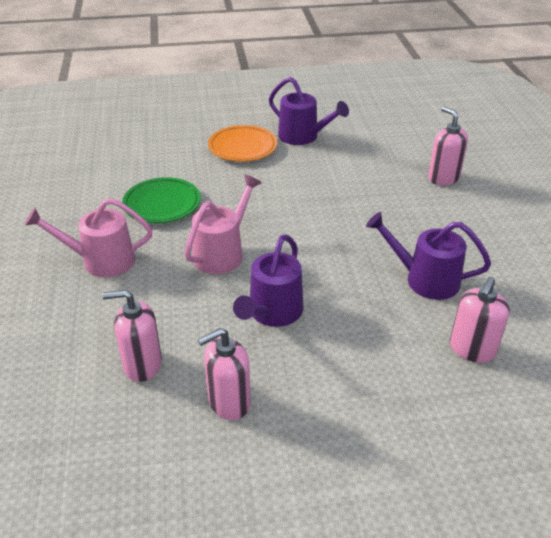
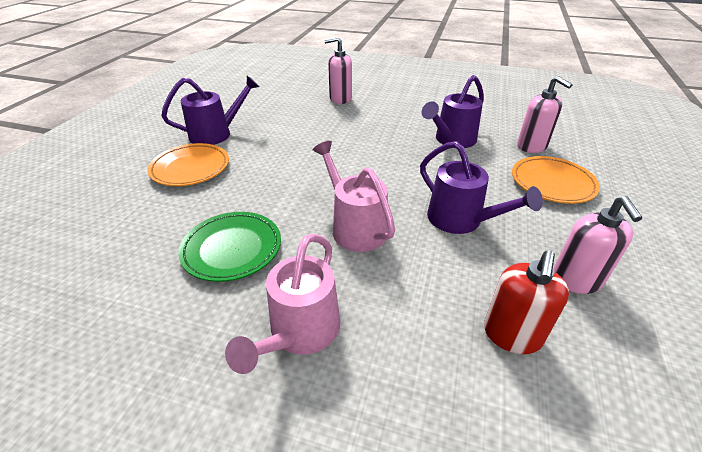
camera: 65 degrees left, 0 degrees up
pink soap dispenser [102,290,162,382] -> red soap dispenser [484,250,569,354]
none -> orange plate [512,156,600,204]

